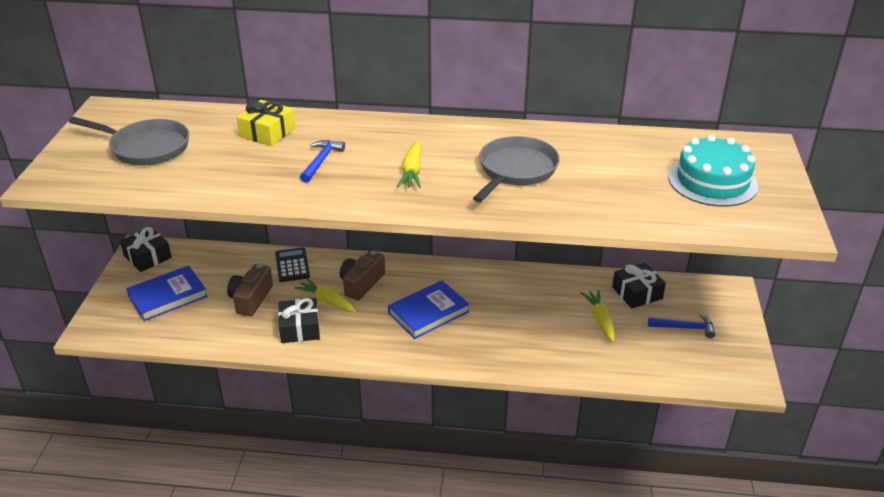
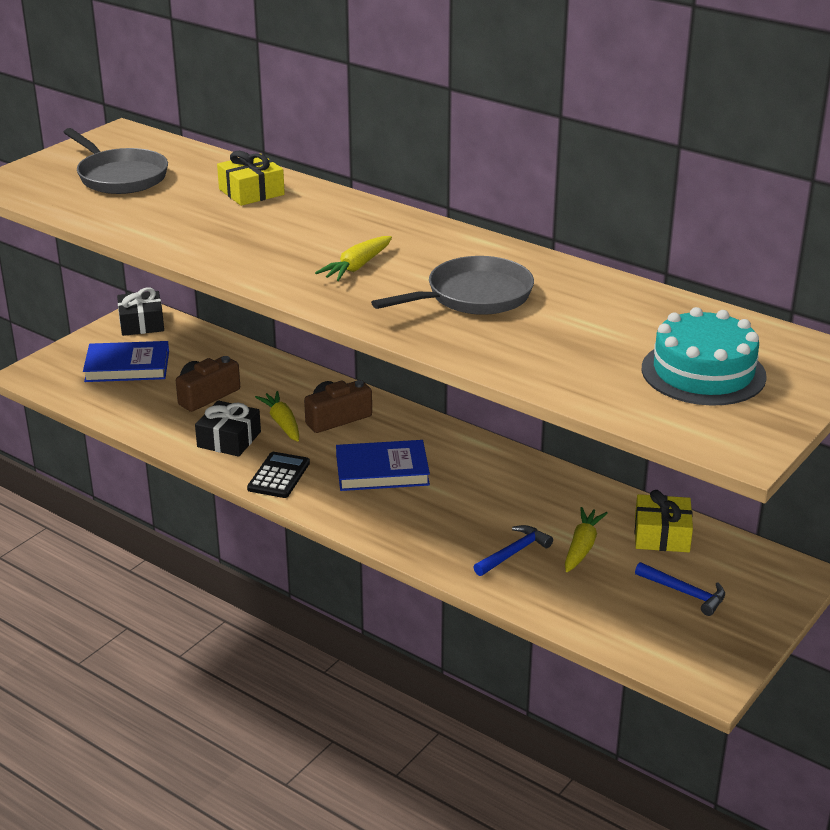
camera: 30 degrees right, 5 degrees down
black calculator [275,247,310,282] -> black calculator moved to [247,452,310,498]
blue hammer [300,140,345,183] -> blue hammer moved to [473,525,553,576]
black gift [612,263,666,308] -> yellow gift [635,490,693,552]

